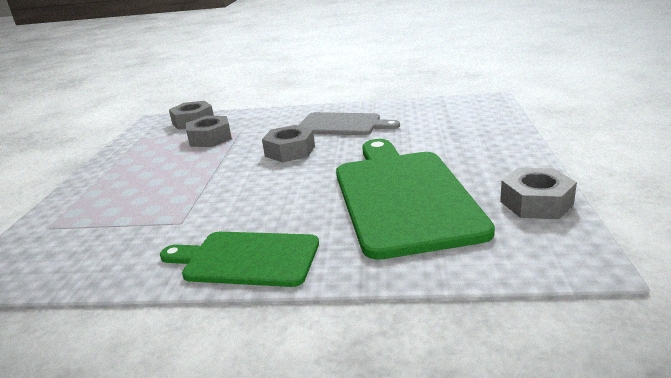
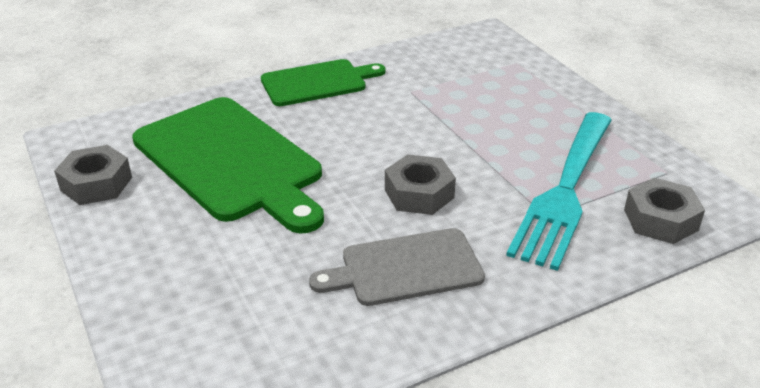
camera: 145 degrees right, 10 degrees up
grey nut [186,116,232,147] -> turquoise fork [506,112,612,271]

